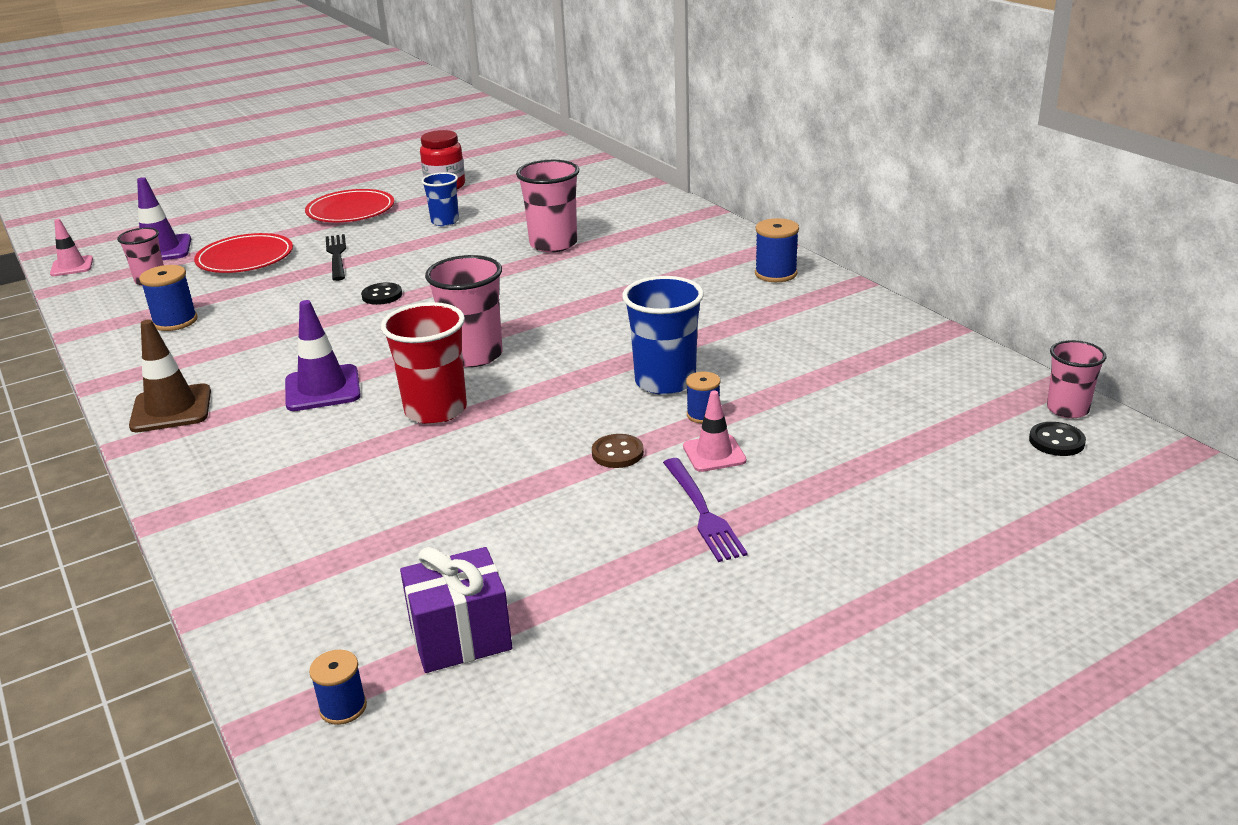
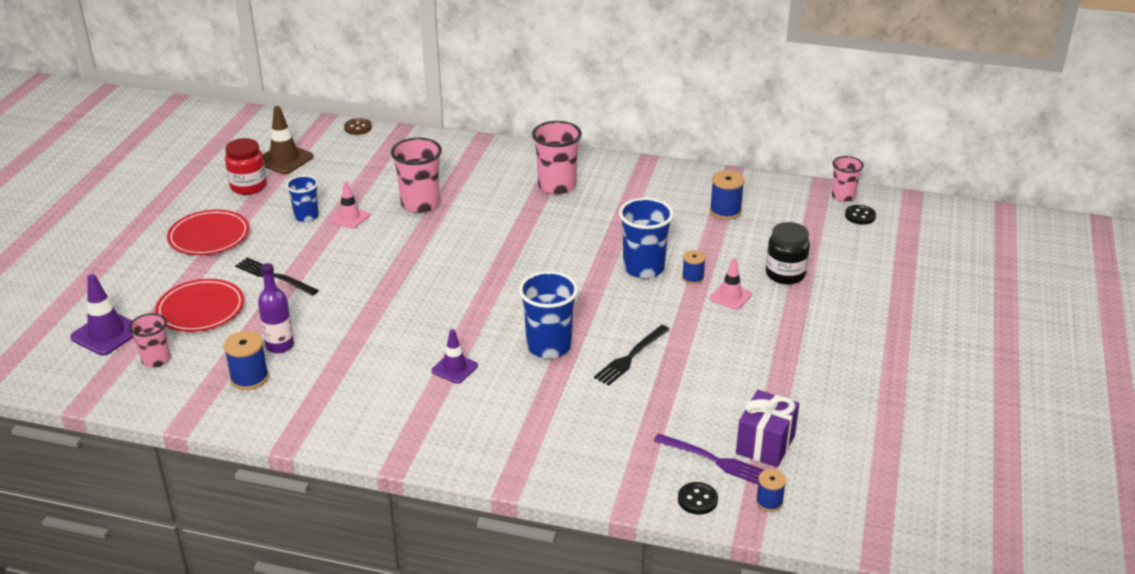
camera: 45 degrees left, 5 degrees up
pink traffic cone [50,219,93,276] -> pink traffic cone moved to [330,181,370,229]
brown traffic cone [129,319,211,432] -> brown traffic cone moved to [263,106,314,174]
purple traffic cone [285,300,361,411] -> purple traffic cone [431,329,478,384], size x0.66
black button [361,282,402,305] -> black button moved to [678,482,718,515]
red cup [381,302,467,424] -> blue cup [519,271,578,358]
pink cup [425,255,502,367] -> pink cup moved to [532,121,582,195]
brown button [592,434,644,468] -> brown button moved to [344,118,372,135]
purple fork [663,458,748,562] -> purple fork moved to [654,433,764,484]
blue spool [755,218,799,282] -> blue spool moved to [710,170,745,220]
none -> purple bottle [258,263,294,353]
none -> black fork [594,325,670,386]
none -> black jar [766,222,810,284]

